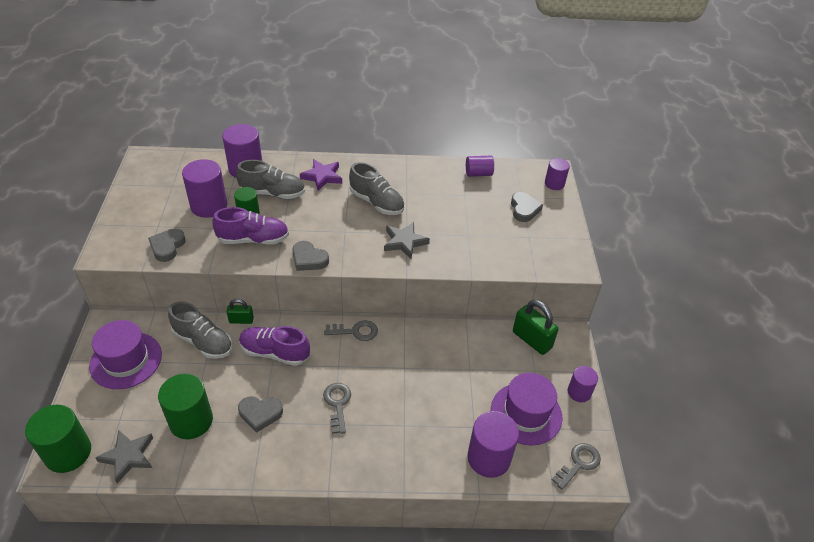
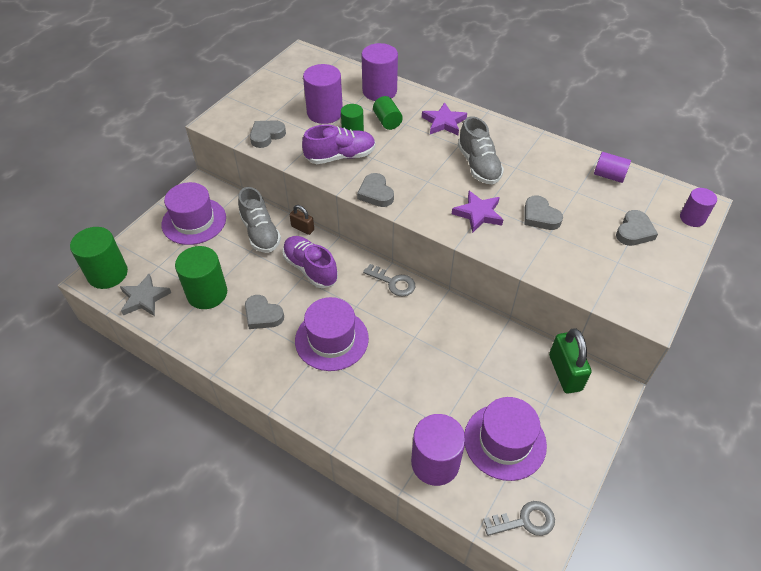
camera: 35 degrees right, 5 degrees up
purple shoe [212,207,289,245] -> purple shoe turned 45 degrees counterclockwise [302,125,376,164]
green padlock [227,299,254,324] -> brown padlock [290,205,314,235]
grey shoe [236,160,305,199] -> green cylinder [373,96,403,130]
grey key [323,383,351,434] -> purple hat [295,297,369,371]
grey star [384,222,430,259] -> purple star [452,191,503,233]
purple cylinder [568,366,598,402] -> none
none -> grey heart [525,196,563,230]

